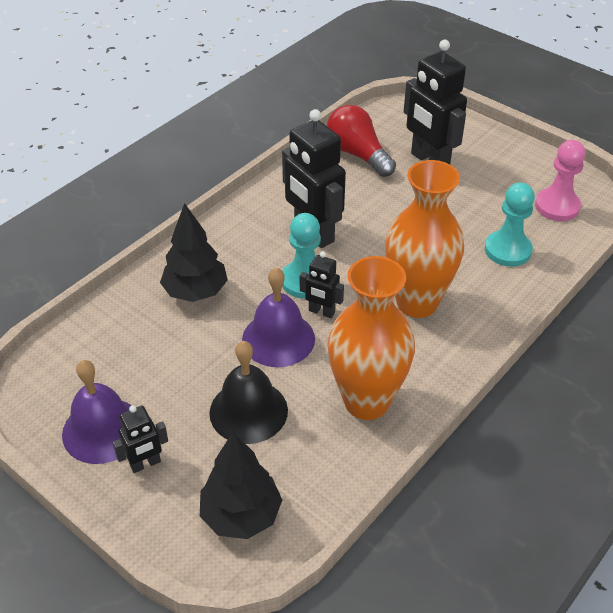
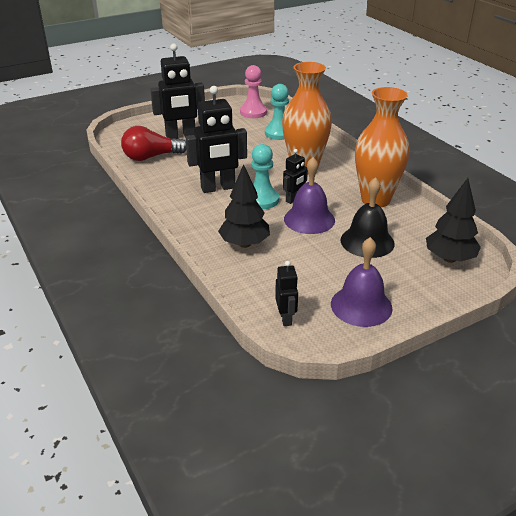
camera: 70 degrees left, 10 degrees down
black robot [113,405,168,473] -> black robot moved to [275,261,298,326]

